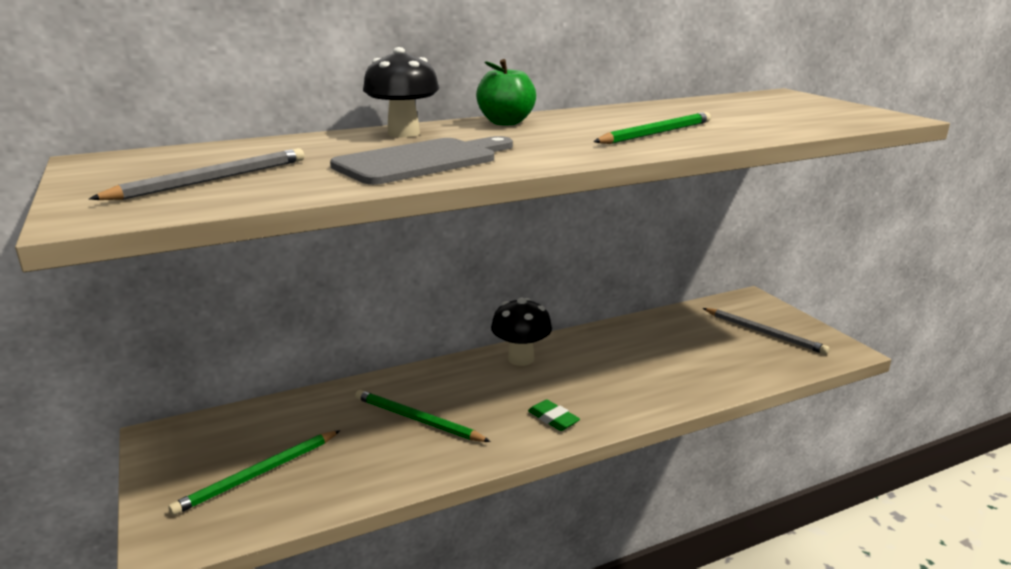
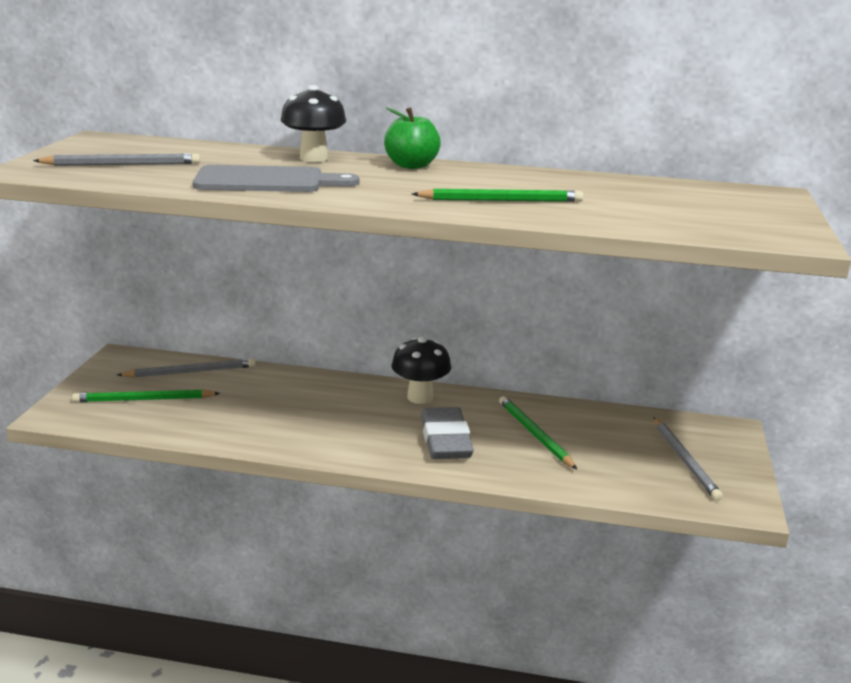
camera: 35 degrees right, 0 degrees up
green pencil [355,390,491,442] -> green pencil moved to [499,396,577,469]
green eraser [528,399,580,431] -> none
none -> grey pencil [117,358,256,378]
none -> grey eraser [421,407,474,459]

